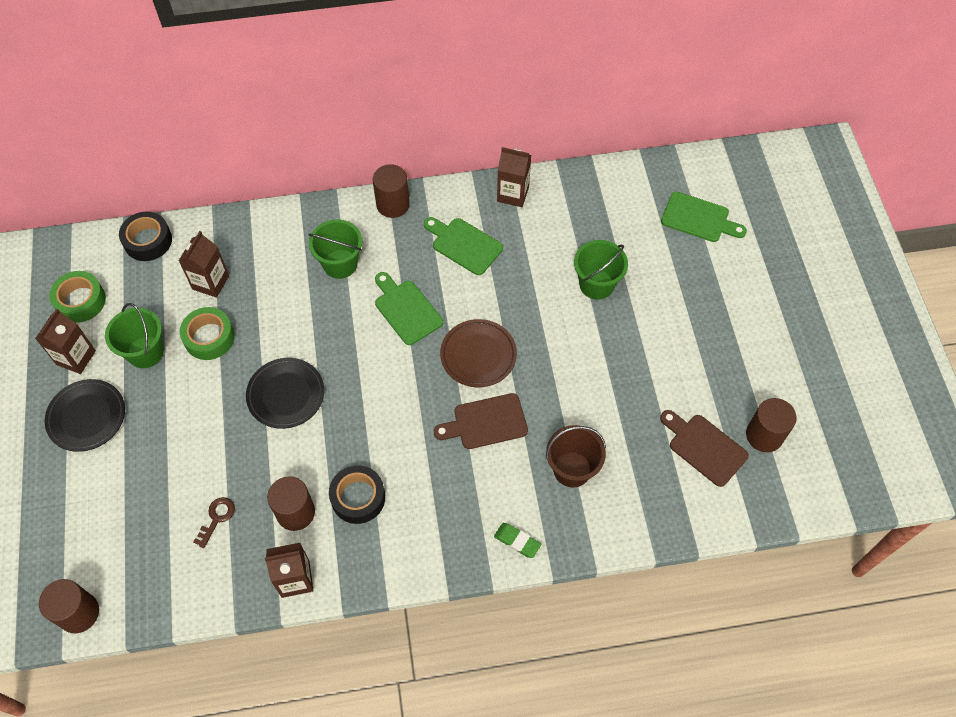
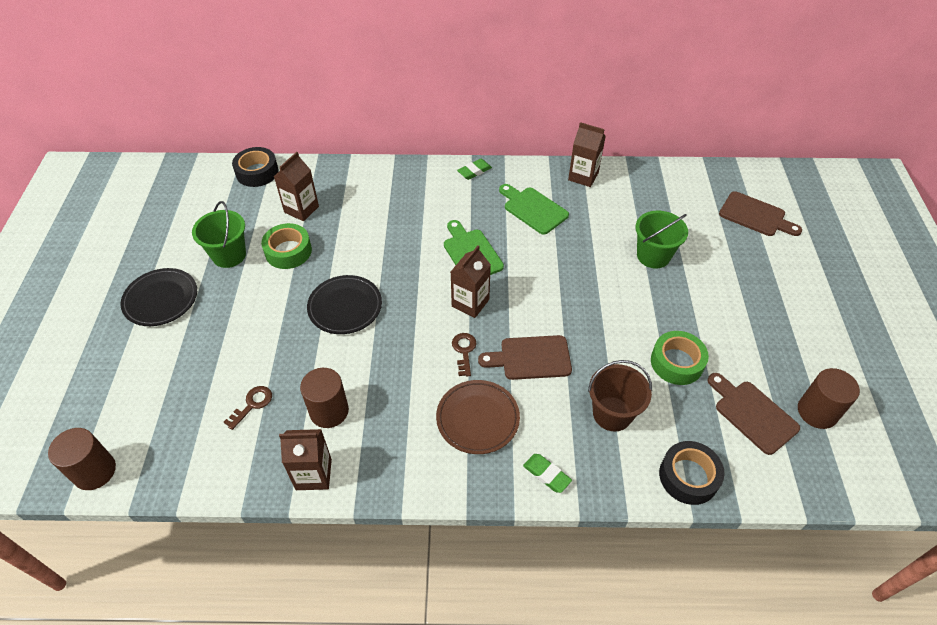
camera: 10 degrees right, 10 degrees down
brown carton [35,309,96,374] -> brown carton moved to [451,245,491,318]
green tape [49,271,106,323] -> green tape moved to [651,331,709,385]
green bucket [308,219,362,279] -> none
black tape [329,465,385,524] -> black tape moved to [659,441,725,505]
brown cylinder [373,164,410,218] -> green eraser [457,159,492,180]
brown plate [440,319,517,387] -> brown plate moved to [436,380,520,454]
green cutting board [661,192,747,242] -> brown cutting board [719,191,802,236]
none -> brown key [452,333,477,377]

